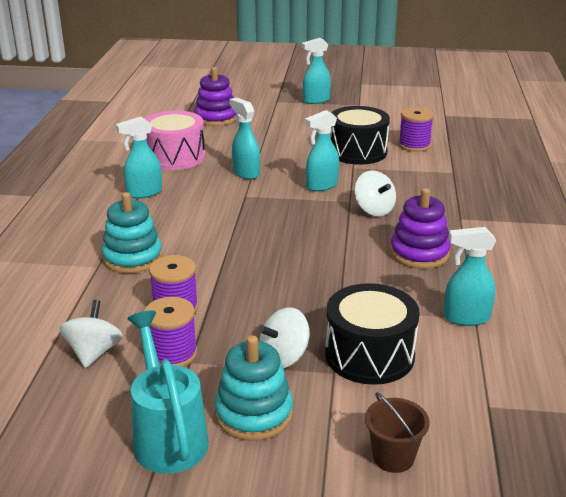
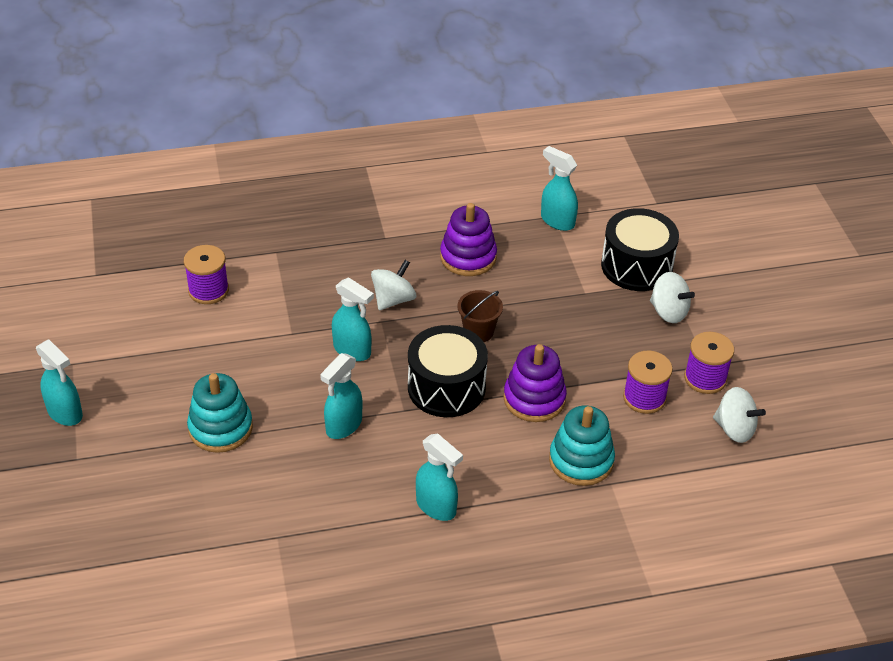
camera: 110 degrees left, 15 degrees up
white spinning top [60,300,123,368] -> white spinning top turned 135 degrees counterclockwise [713,387,766,443]
turquoise watering can [127,311,209,474] -> none
pink drum [145,111,205,170] -> none
purple stacking toy [194,67,236,126] -> purple stacking toy moved to [503,344,567,422]
turquoise stacking toy [214,335,293,441] -> turquoise stacking toy moved to [187,373,253,453]
black drum [330,106,390,165] -> black drum moved to [408,325,488,417]
brown bucket [365,392,430,473] -> brown bucket moved to [457,290,503,342]
turquoise spray bottle [444,227,496,326] -> turquoise spray bottle turned 150 degrees clockwise [541,146,578,231]

